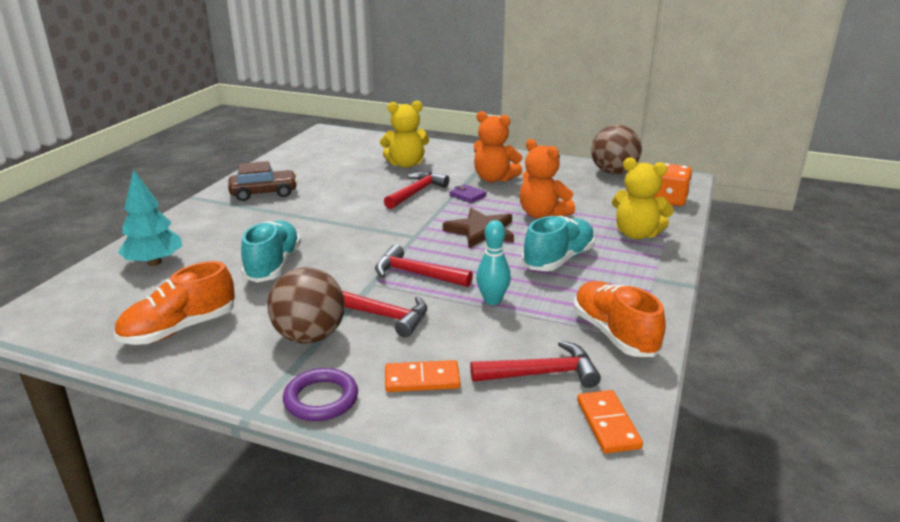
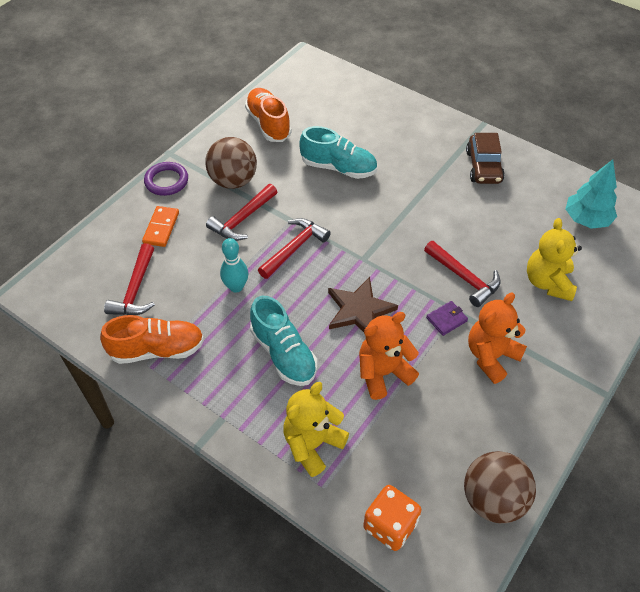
camera: 105 degrees right, 25 degrees up
turquoise tree [118,170,182,266] -> turquoise tree moved to [565,160,617,229]
orange domino [577,390,643,453] -> none

